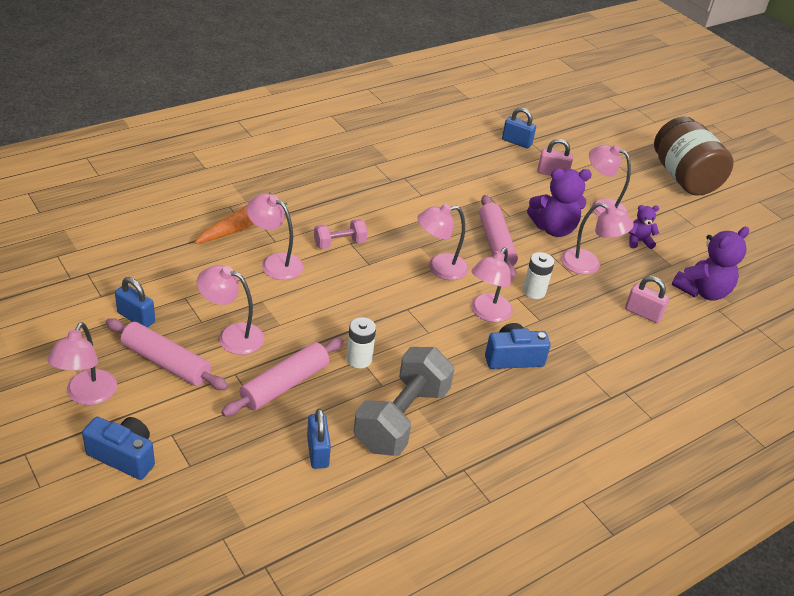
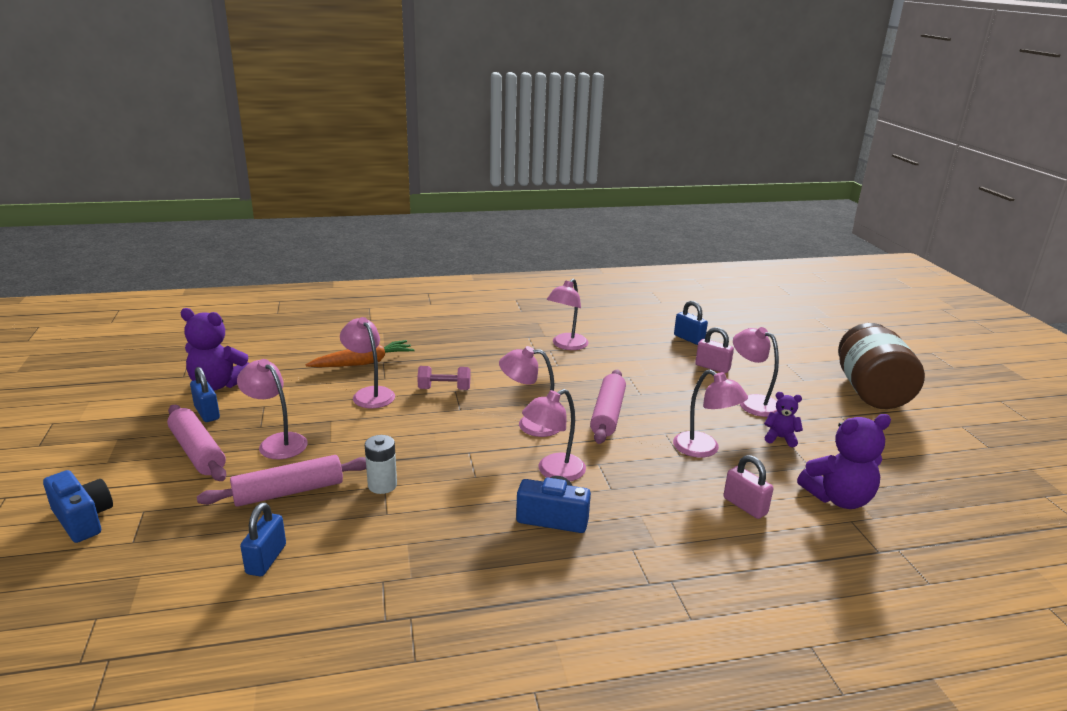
camera: 25 degrees right, 15 degrees down
pink lamp [47,322,117,405] -> pink lamp moved to [547,278,589,350]
grey dumbbell [354,347,455,456] -> none
white battery [523,252,554,299] -> none
purple teddy bear [527,168,592,237] -> purple teddy bear moved to [180,308,249,391]

